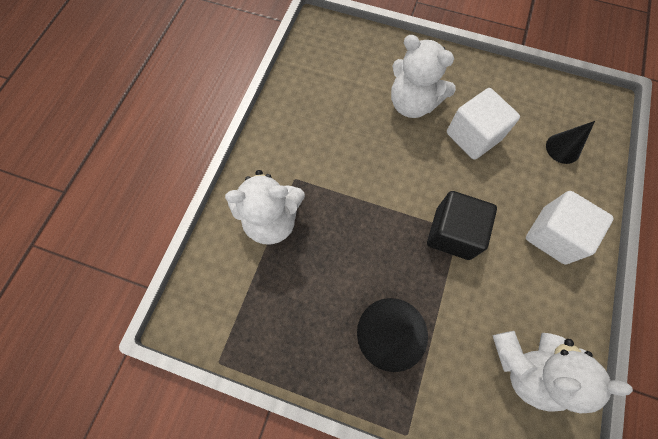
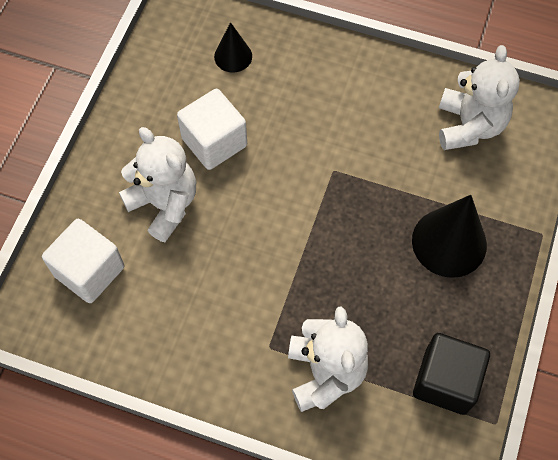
camera: 90 degrees left, 5 degrees down
white teddy bear [391,35,456,118] -> white teddy bear turned 75 degrees counterclockwise [119,127,196,242]
black cube [427,191,497,260] -> black cube moved to [413,333,490,415]
white cube [526,191,614,264] -> white cube moved to [42,219,124,303]

